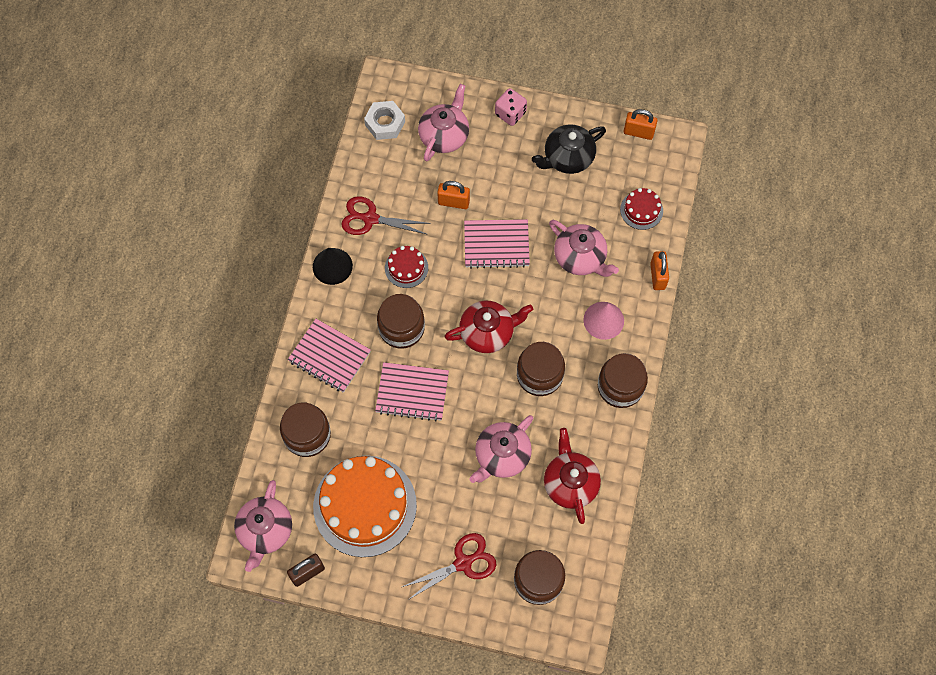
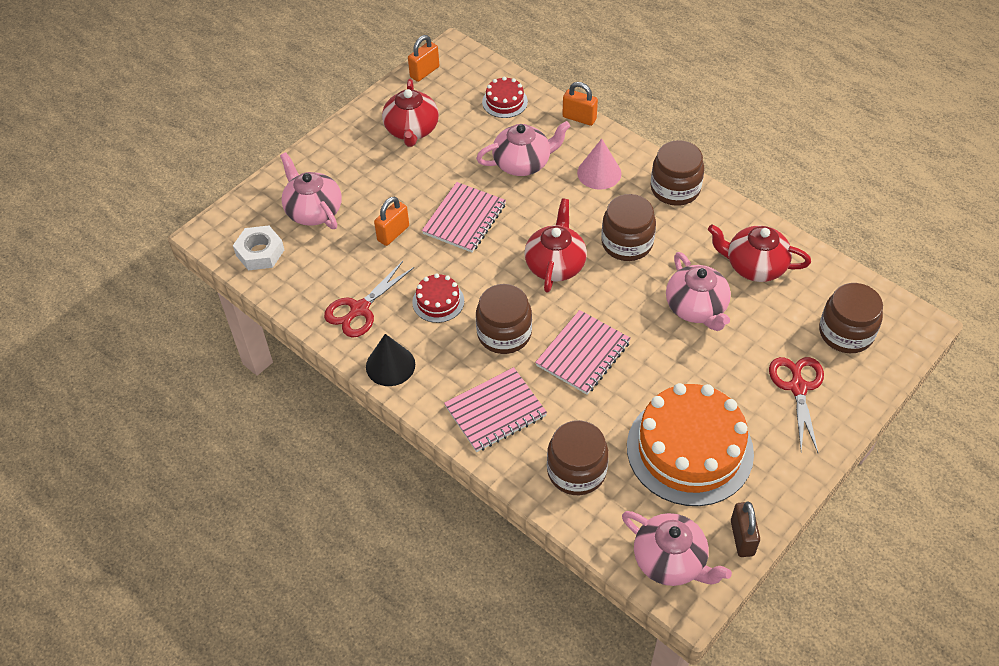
camera: 60 degrees left, 15 degrees down
pink dice [495,88,527,126] -> none
black teapot [532,125,606,174] -> red teapot [382,79,439,147]

